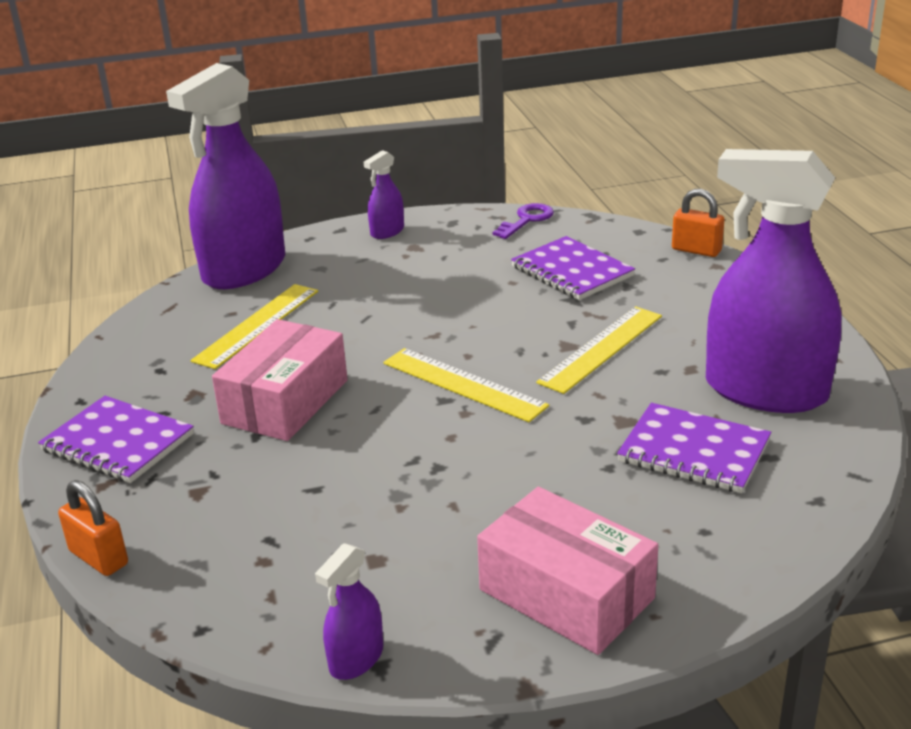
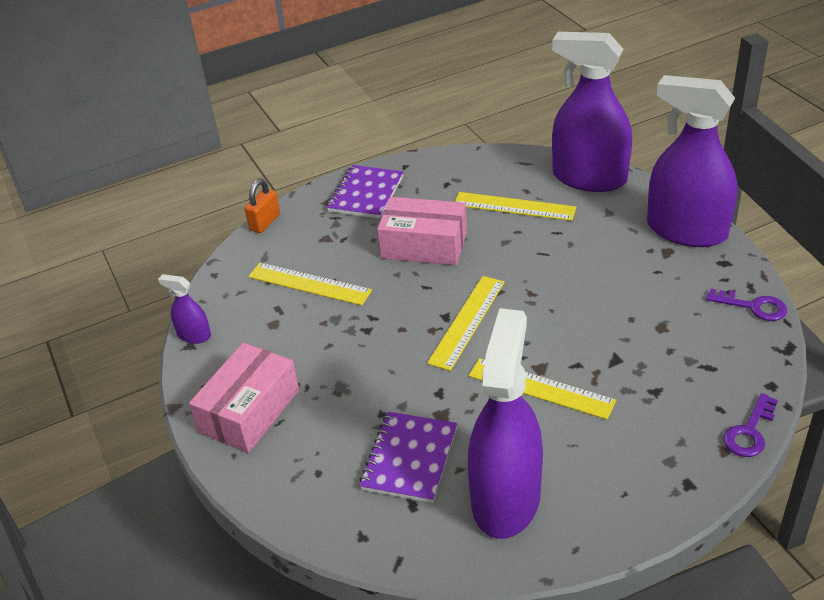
camera: 80 degrees right, 10 degrees up
purple spray bottle [364,150,404,239] -> purple spray bottle [647,75,738,247], size x2.33
purple notebook [511,236,635,300] -> none
orange padlock [672,189,724,257] -> purple key [723,393,778,457]
none -> yellow ruler [248,263,372,306]

